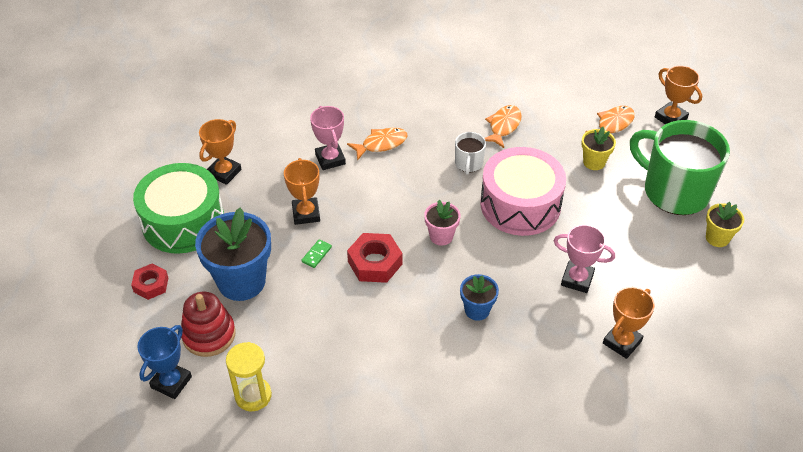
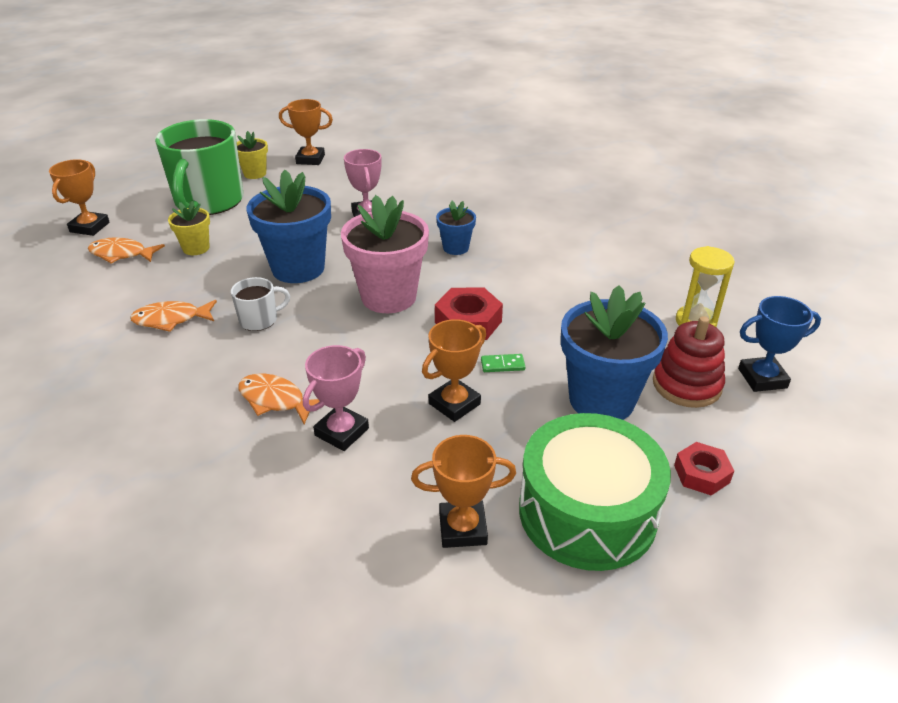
camera: 125 degrees left, 10 degrees down
pink flower pot [424,200,461,246] -> pink flower pot [341,195,429,313], size x1.94
pink drum [480,147,566,236] -> blue flower pot [247,170,331,283]
orange trophy [603,287,655,359] -> orange trophy moved to [279,99,333,165]

